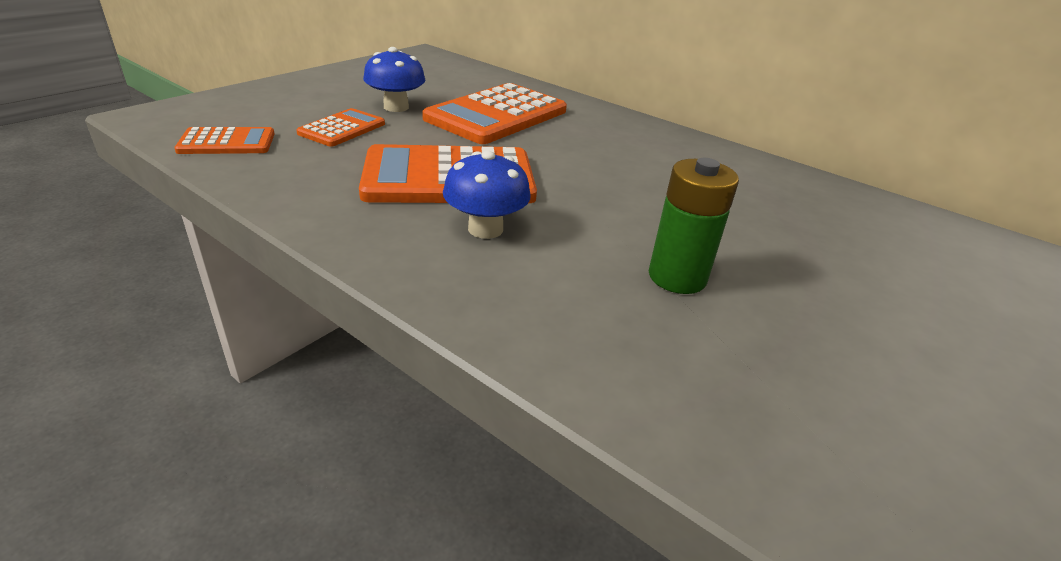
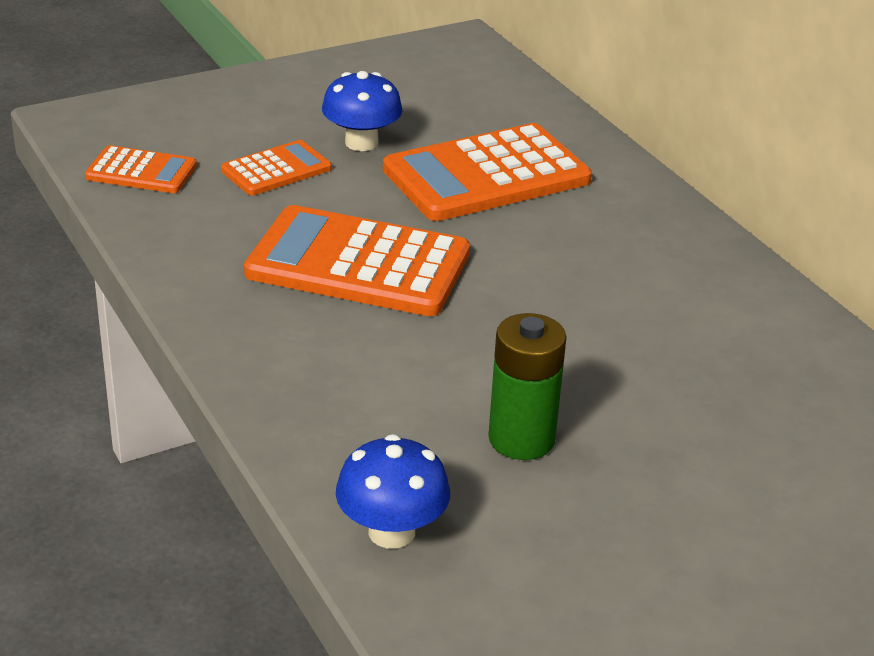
camera: 25 degrees right, 0 degrees up
blue mushroom [443,151,531,239] -> blue mushroom moved to [336,434,450,549]

